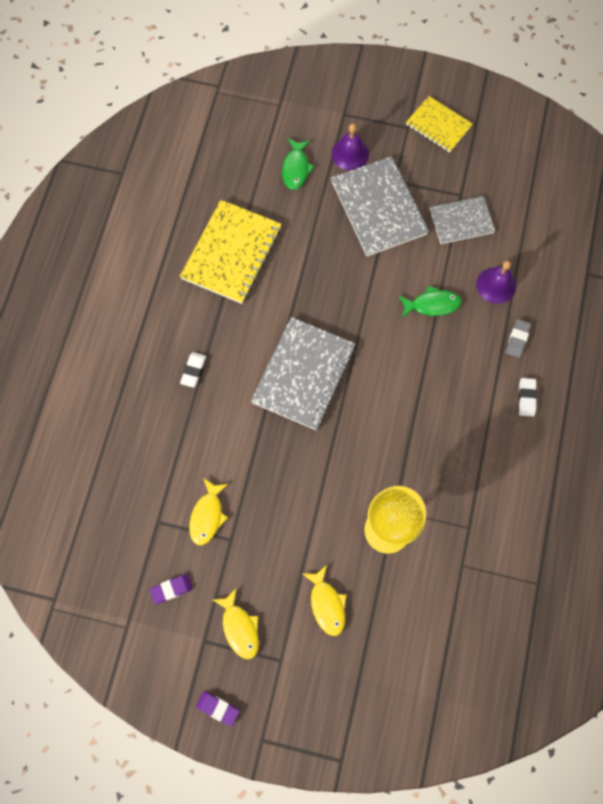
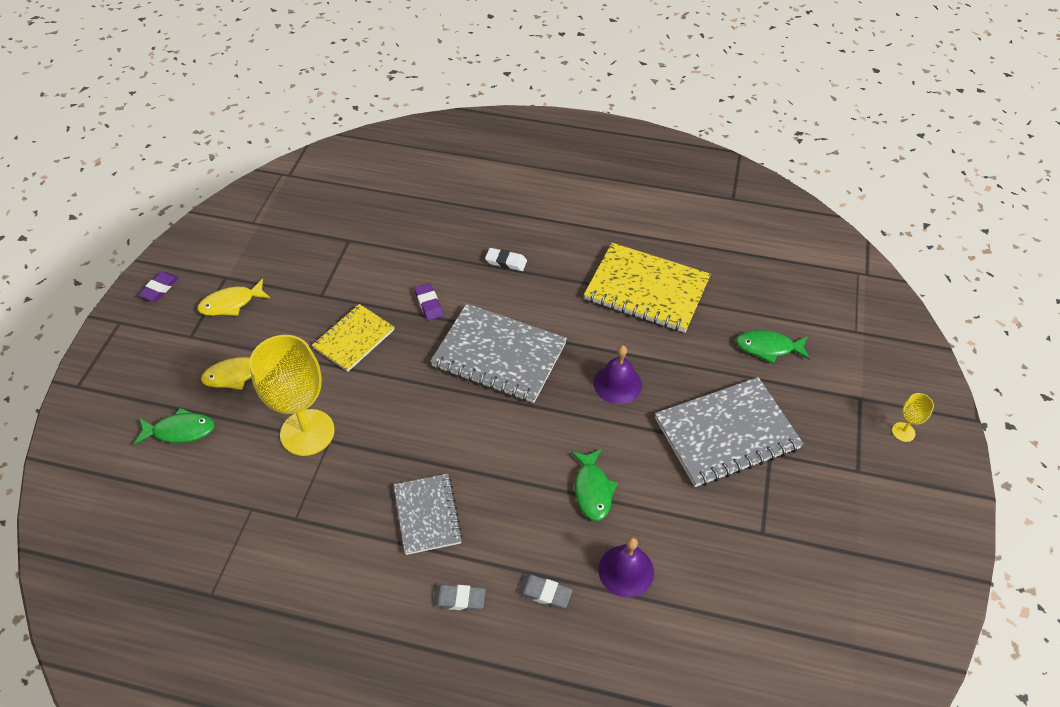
camera: 90 degrees right, 20 degrees down
purple eraser [149,574,193,604] -> purple eraser moved to [414,283,443,321]
yellow fish [189,478,228,545] -> none
purple bell [331,124,369,170] -> purple bell moved to [594,345,642,404]
yellow notebook [406,96,473,153] -> yellow notebook moved to [312,304,394,372]
grey notebook [430,196,495,244] -> grey notebook moved to [394,474,463,555]
white eraser [518,378,537,417] -> grey eraser [433,585,486,611]
none -> green fish [134,408,215,445]
none -> yellow goblet [892,393,934,442]

